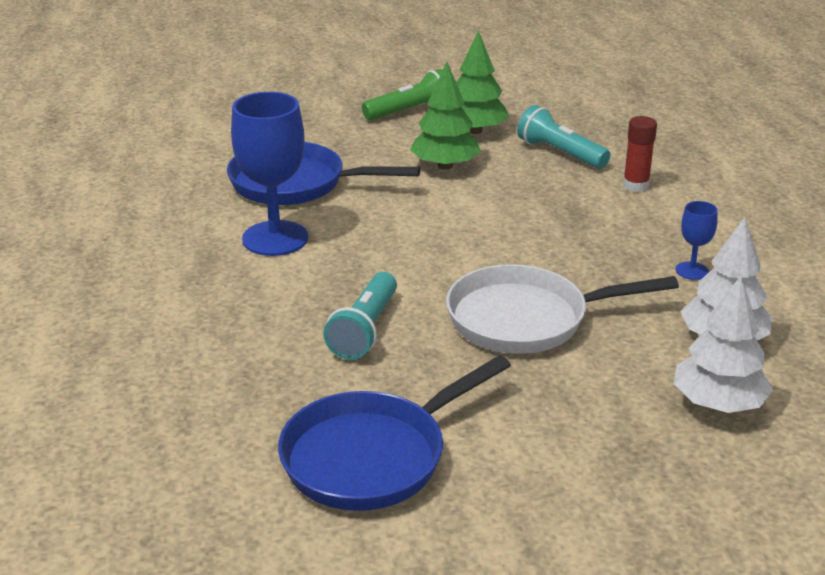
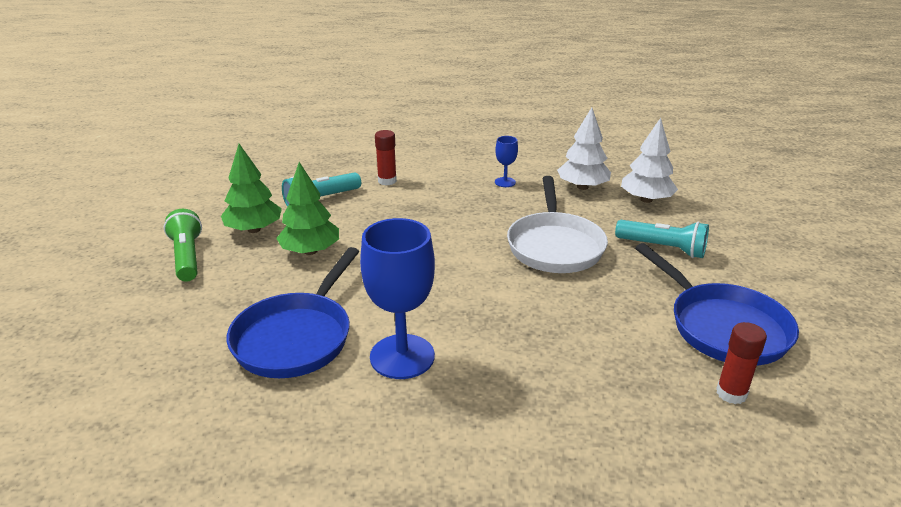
camera: 80 degrees left, 0 degrees up
turquoise flashlight [323,272,397,360] -> turquoise flashlight moved to [615,220,709,258]
none -> red glue stick [716,322,767,404]

